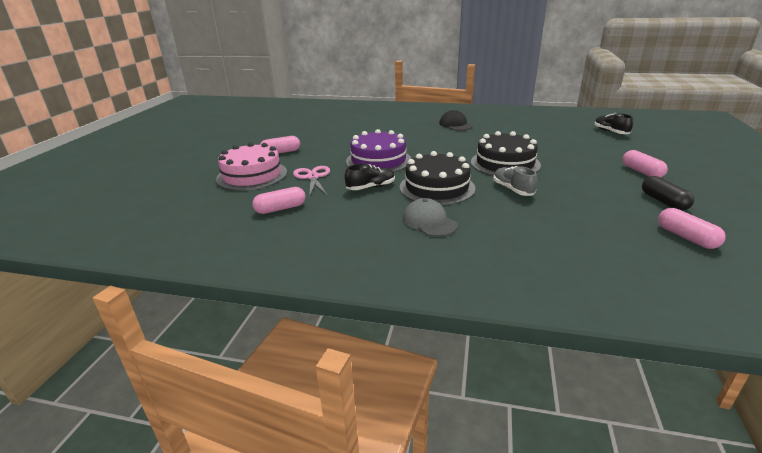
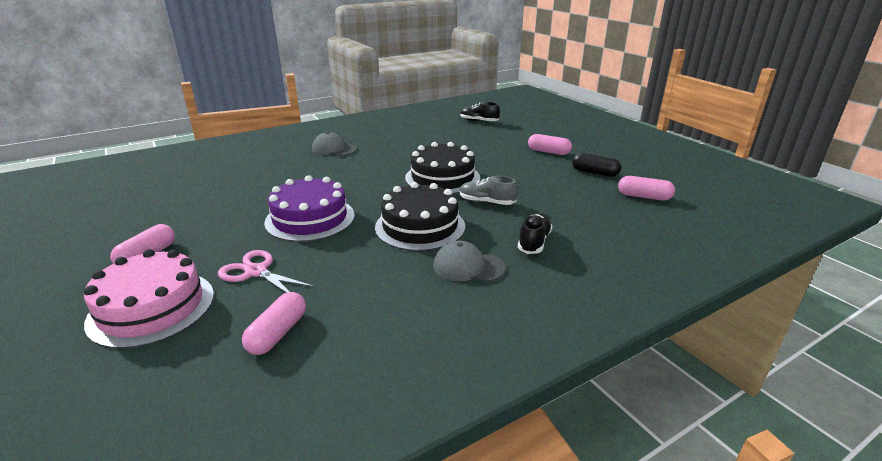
camera: 45 degrees left, 0 degrees up
black shoe [345,164,395,190] -> black shoe moved to [518,213,552,254]
black cap [439,110,473,131] -> grey cap [312,132,357,156]

